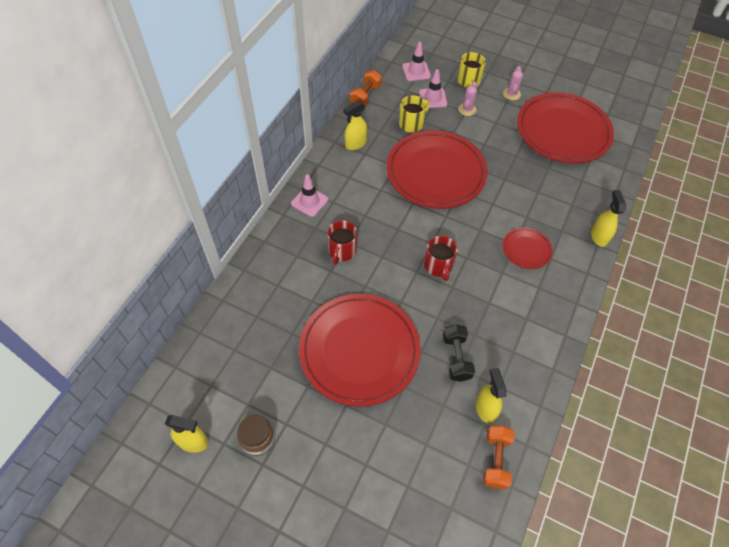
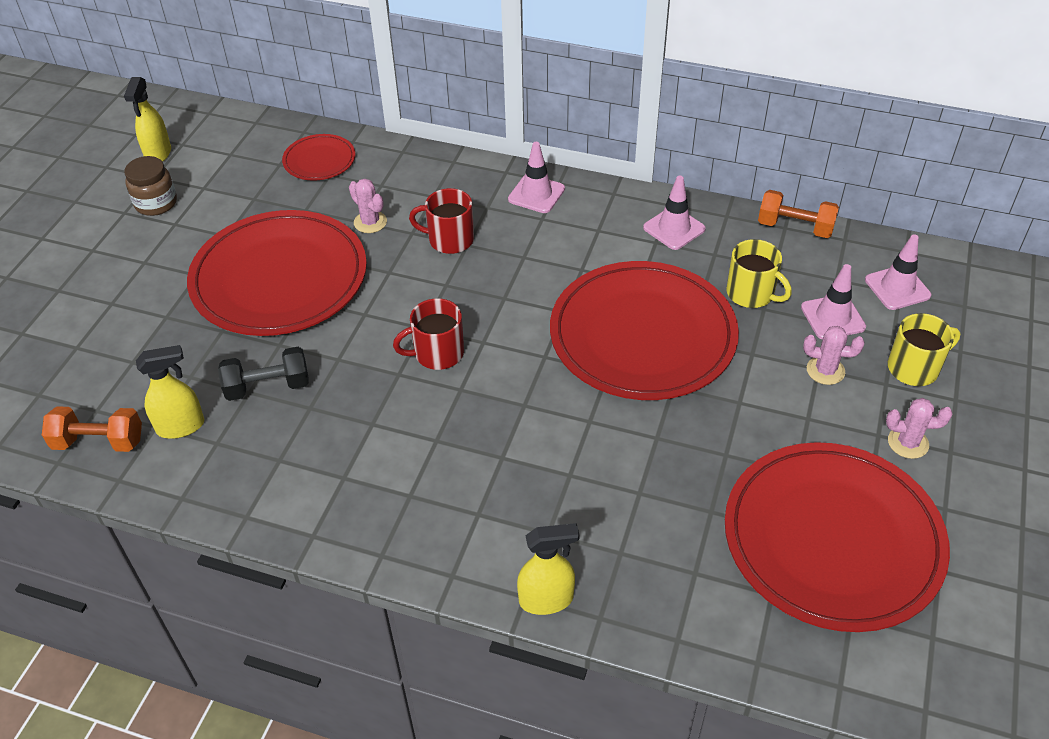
camera: 85 degrees right, 10 degrees down
yellow spray bottle [343,101,367,150] -> pink traffic cone [643,176,706,250]
red plate [503,227,553,269] -> red plate moved to [282,134,355,181]
none -> pink cactus [349,179,387,233]

